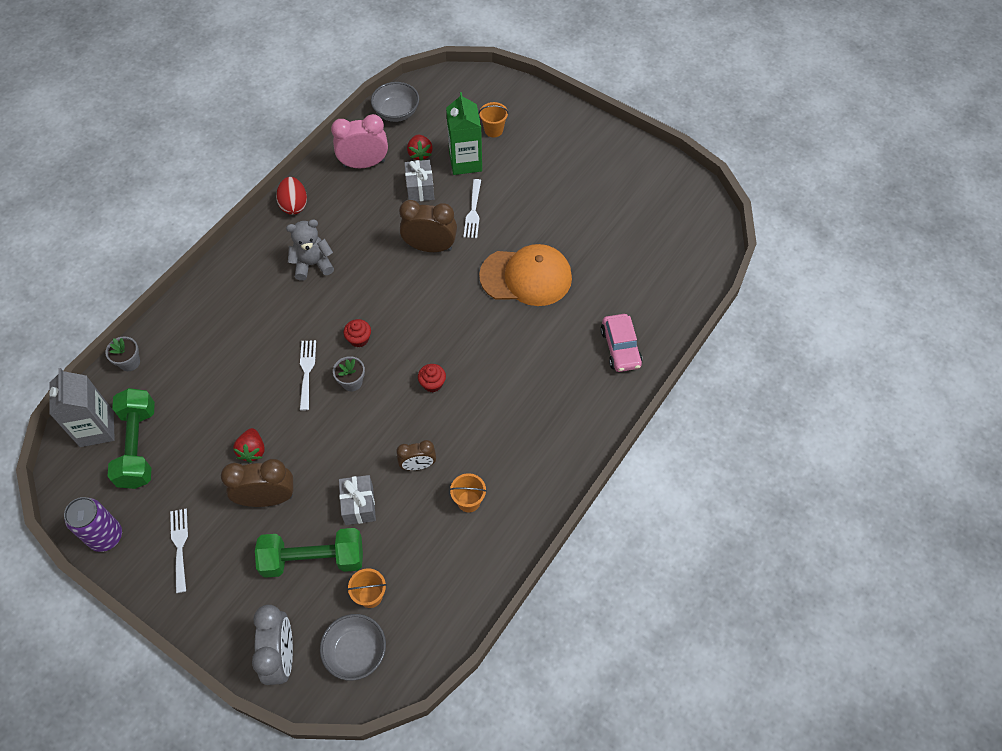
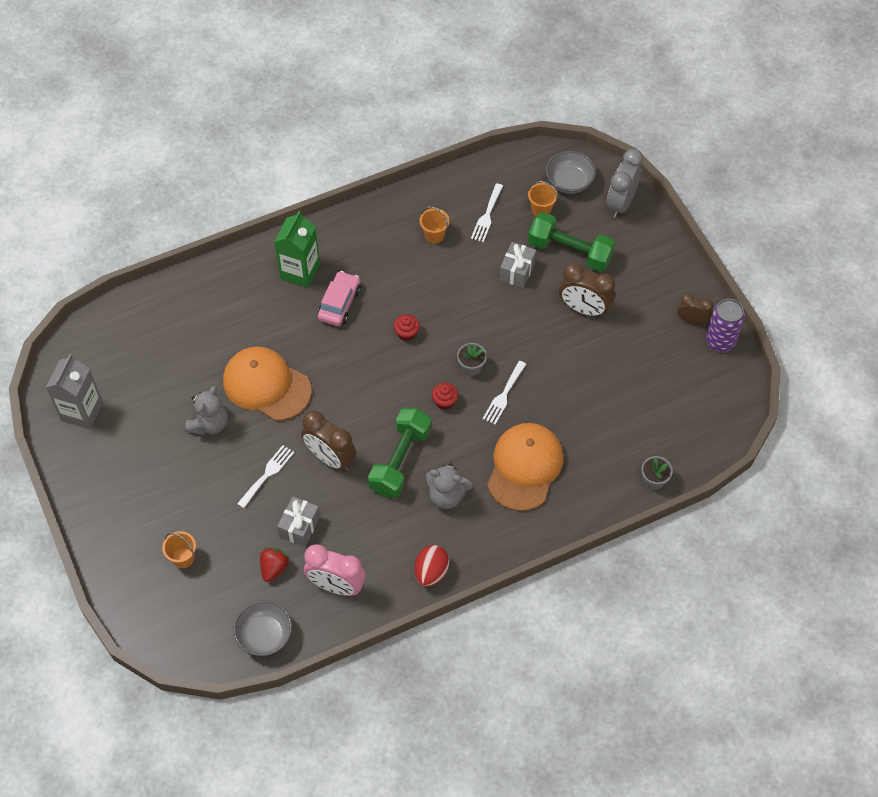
camera: 150 degrees left, 0 degrees up
grey carton [49,368,115,447] -> grey carton moved to [46,354,103,429]
green dumbbell [108,388,155,489] -> green dumbbell moved to [368,408,431,498]
white fork [170,509,188,593] -> white fork moved to [471,183,503,242]
red strawberry [233,428,265,463] -> none
brown clock [396,440,436,470] -> brown clock moved to [677,293,713,325]
green carton [446,92,482,175] -> green carton moved to [274,211,320,288]
pink car [601,314,643,372] -> pink car moved to [317,271,361,326]
none -> grey teddy bear [185,386,228,435]
none -> orange cap [487,423,564,511]

